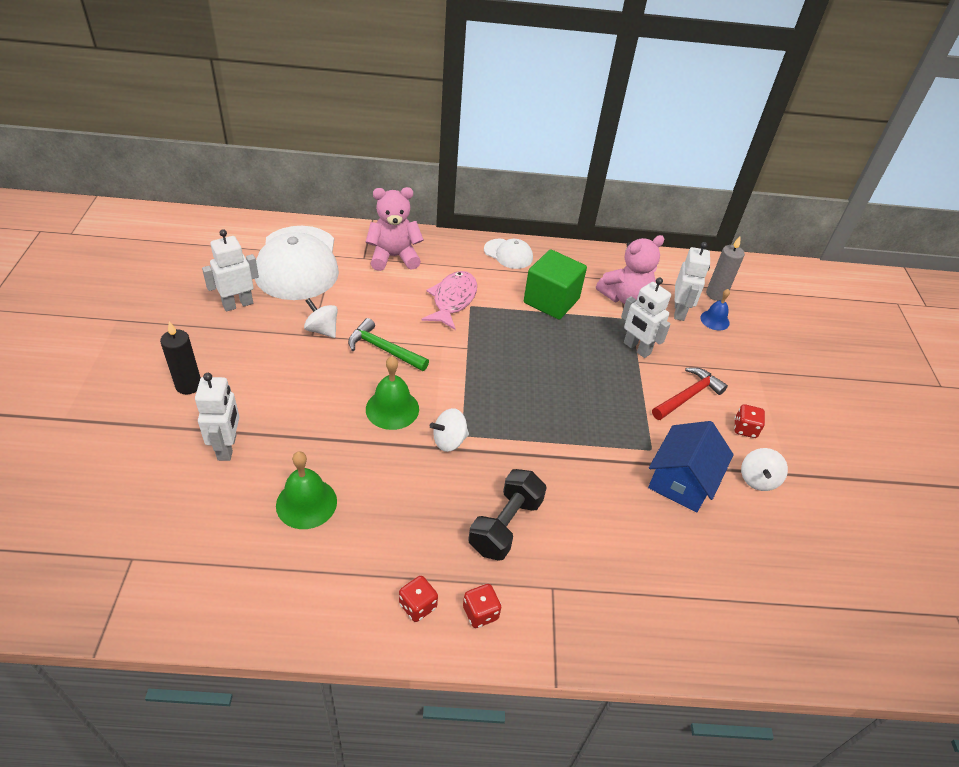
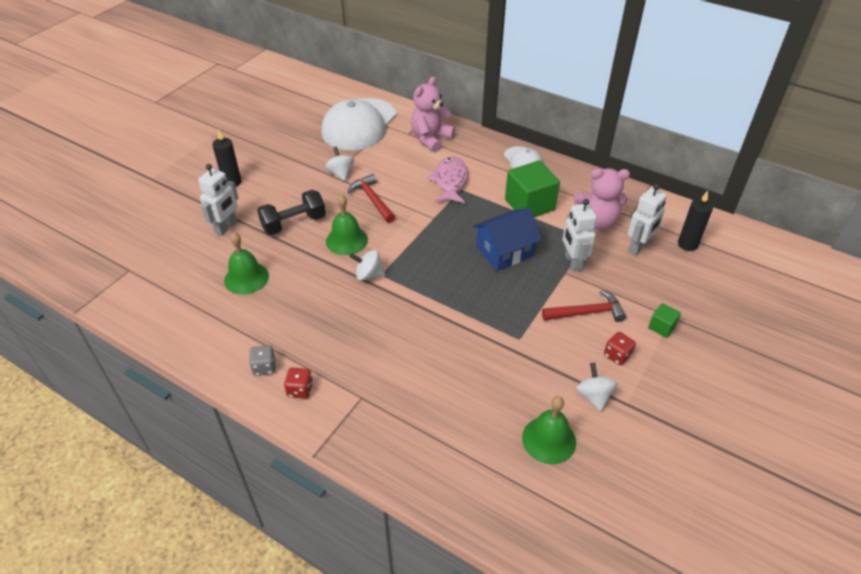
camera: 35 degrees right, 0 degrees up
white robot [202,229,259,311] -> none
green hammer [348,318,429,371] -> red hammer [347,174,395,223]
pink teddy bear [366,187,424,271] -> pink teddy bear turned 75 degrees counterclockwise [411,76,455,152]
red dice [399,576,438,622] -> grey dice [249,345,276,376]
pink fish [422,271,477,330] -> pink fish turned 45 degrees counterclockwise [428,156,468,204]
black dumbbell [468,469,547,561] -> black dumbbell moved to [257,190,326,235]
blue house [648,421,734,513] -> blue house moved to [473,207,542,271]
blue bell [700,289,730,331] -> none
grey candle [706,237,745,301] -> black candle [678,191,713,251]
white spinning top [741,448,788,491] -> white spinning top turned 120 degrees clockwise [576,363,617,412]
none -> green bell [522,396,576,464]
none -> green cube [648,303,681,338]

